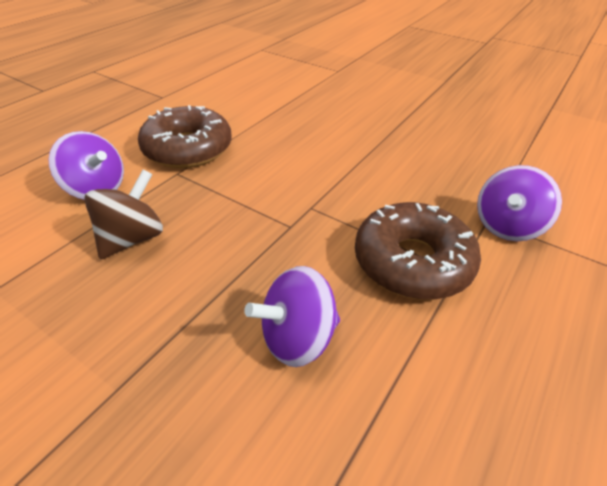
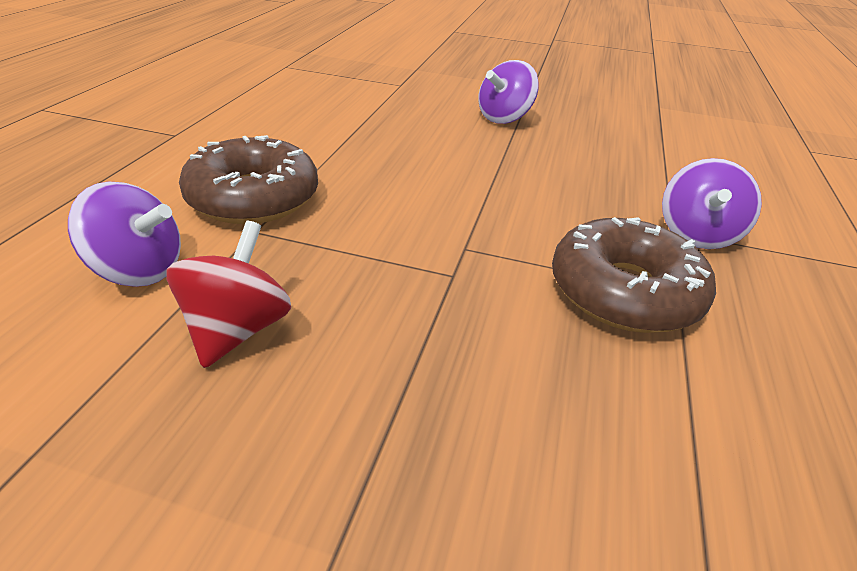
camera: 20 degrees left, 5 degrees down
brown spinning top [84,170,163,259] -> red spinning top [167,221,291,368]
purple spinning top [244,266,340,367] -> purple spinning top moved to [478,60,539,124]

